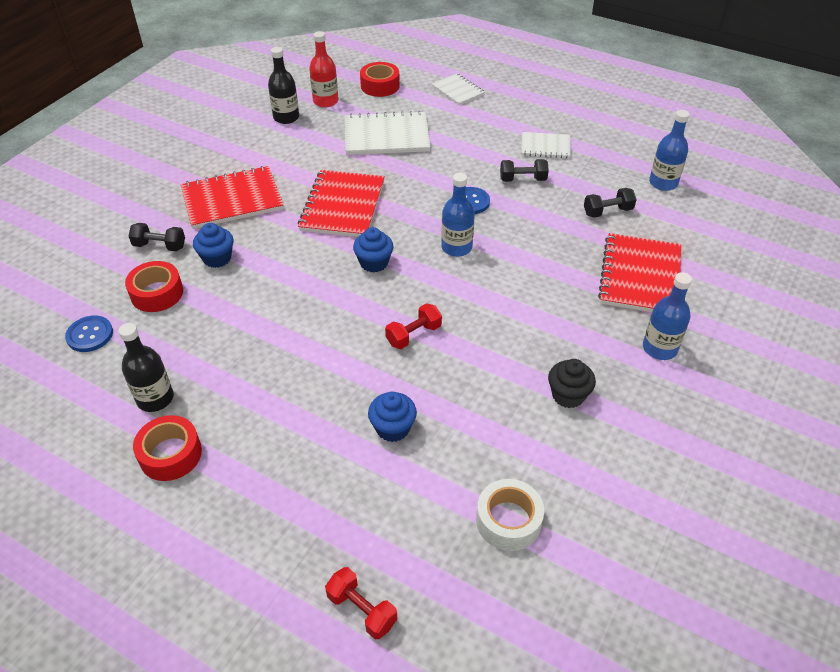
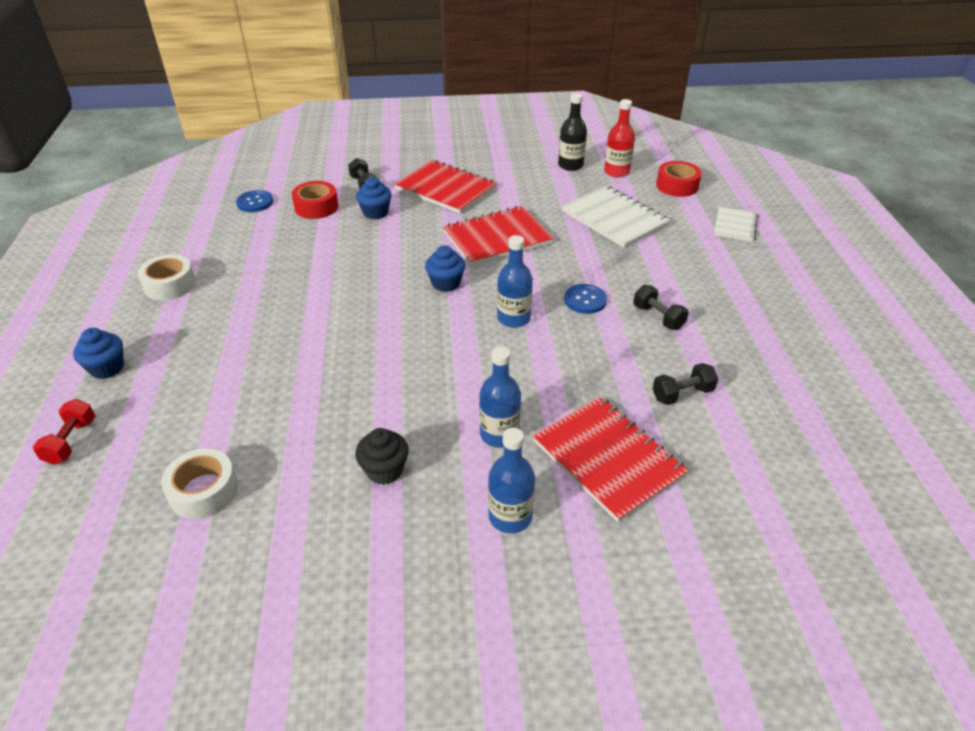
camera: 55 degrees right, 5 degrees down
black bottle [119,323,174,412] -> none
red tape [133,415,202,481] -> white tape [138,254,196,300]
blue cupcake [368,392,417,442] -> blue cupcake moved to [73,328,124,379]
red dumbbell [385,303,442,349] -> none
white notebook [521,132,571,158] -> none
black dumbbell [584,188,637,218] -> black dumbbell turned 60 degrees counterclockwise [653,363,718,405]
red notebook [598,233,681,312] -> red notebook turned 75 degrees clockwise [533,396,689,522]
blue bottle [649,110,690,191] -> blue bottle moved to [479,346,521,448]

